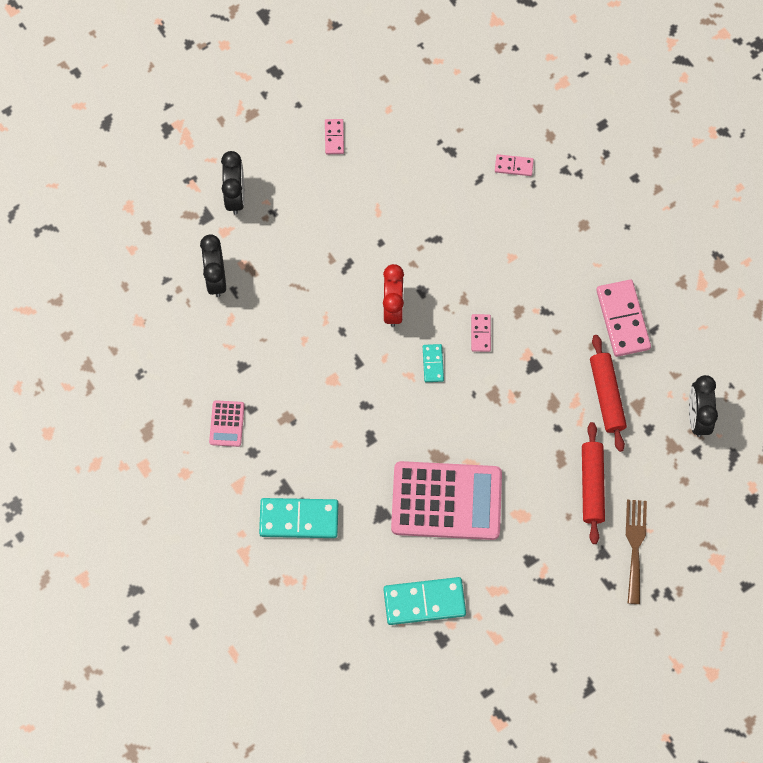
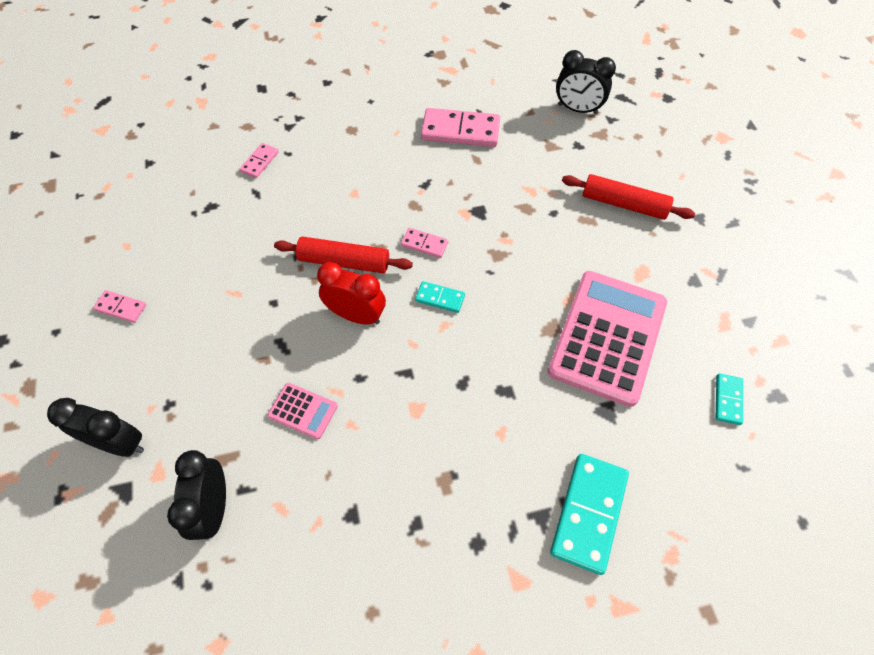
camera: 70 degrees left, 10 degrees down
black clock [200,235,226,297] -> black clock turned 75 degrees clockwise [167,450,226,540]
pink calculator [209,400,245,447] -> pink calculator moved to [267,383,338,440]
turquoise domino [383,577,466,625] -> turquoise domino [716,374,743,425], size x0.51
red rolling pin [590,335,627,452] -> red rolling pin moved to [274,237,413,273]
brown fork [626,500,647,604] -> none

